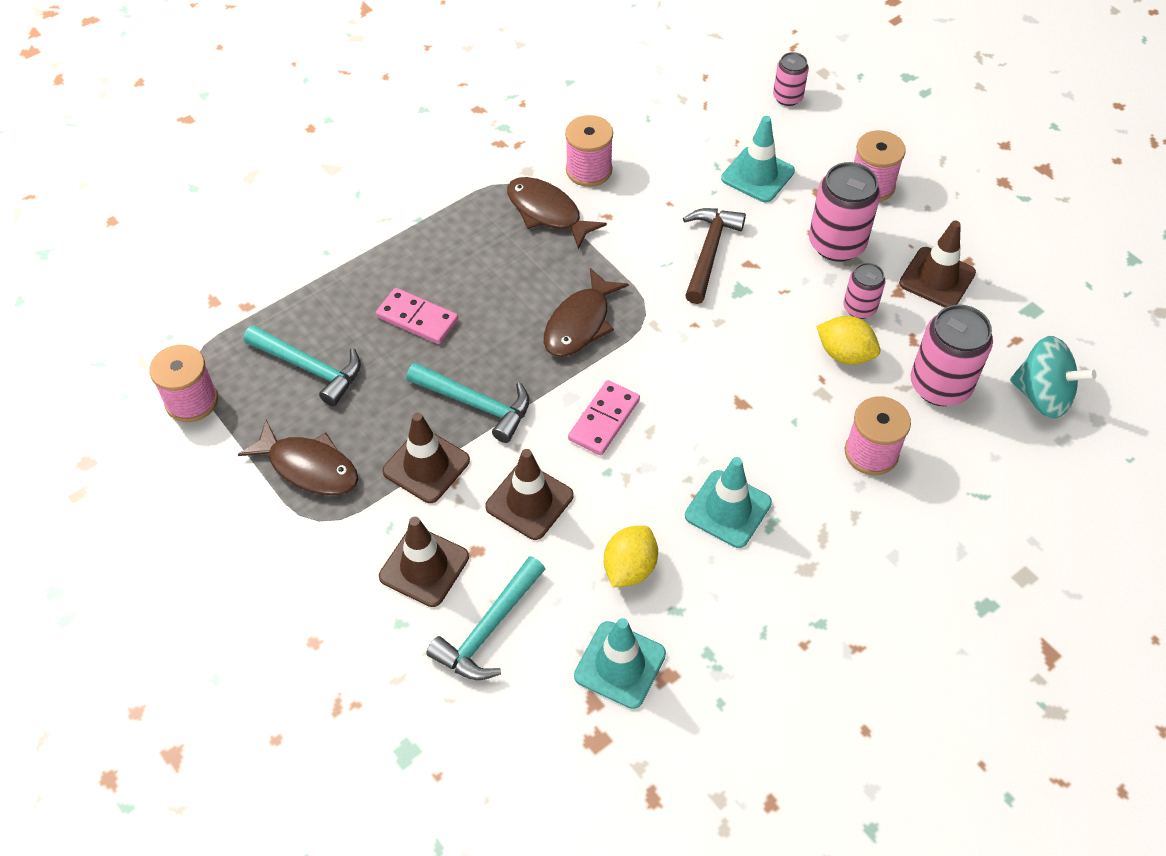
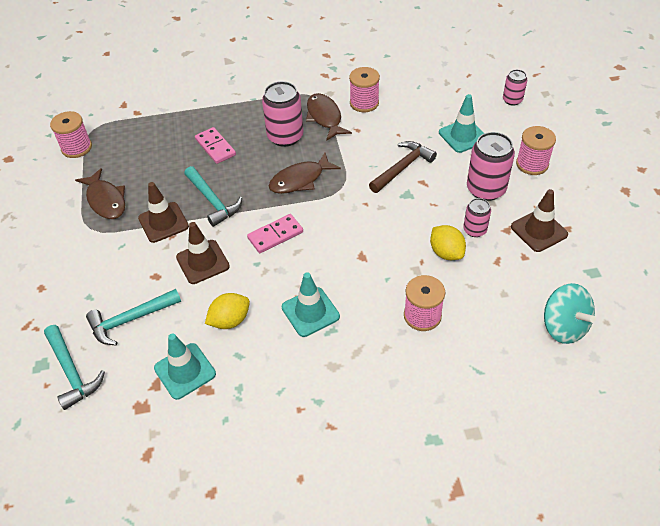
camera: 30 degrees right, 5 degrees down
turquoise hammer [244,325,361,406] -> turquoise hammer moved to [44,325,105,410]
brown traffic cone [379,517,469,607] -> none
pink can [911,304,993,406] -> pink can moved to [262,81,303,147]

